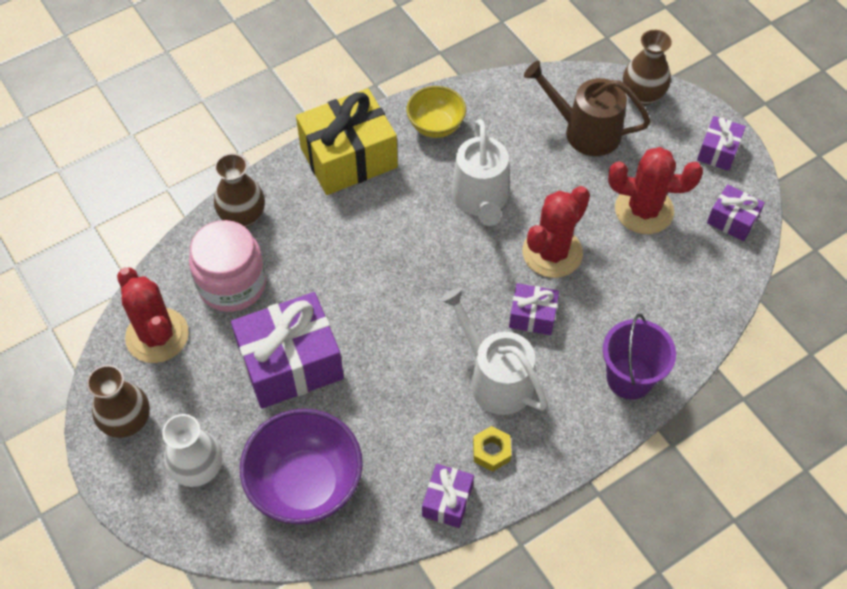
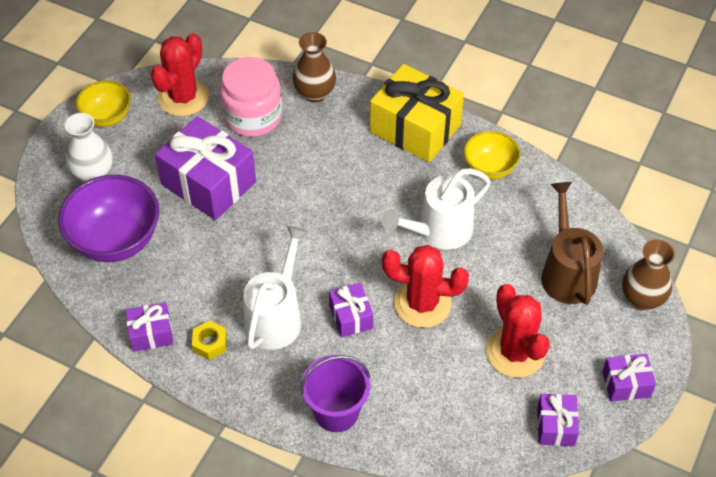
camera: 60 degrees right, 5 degrees down
brown vase [87,365,150,438] -> yellow bowl [76,80,131,127]

